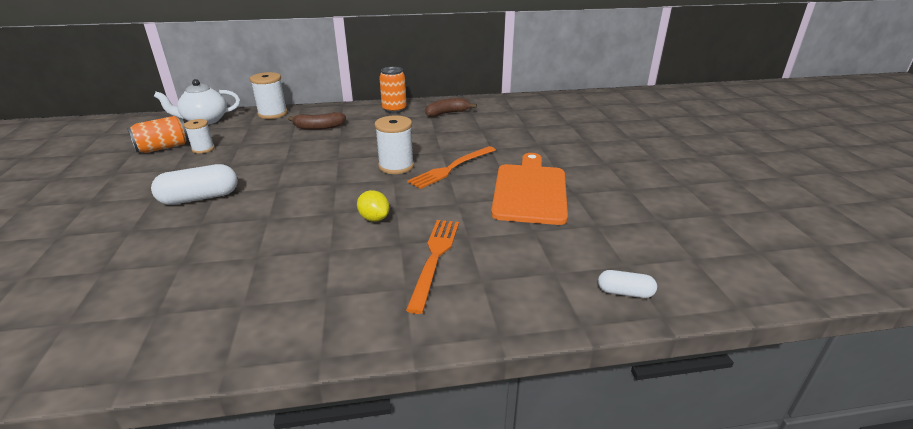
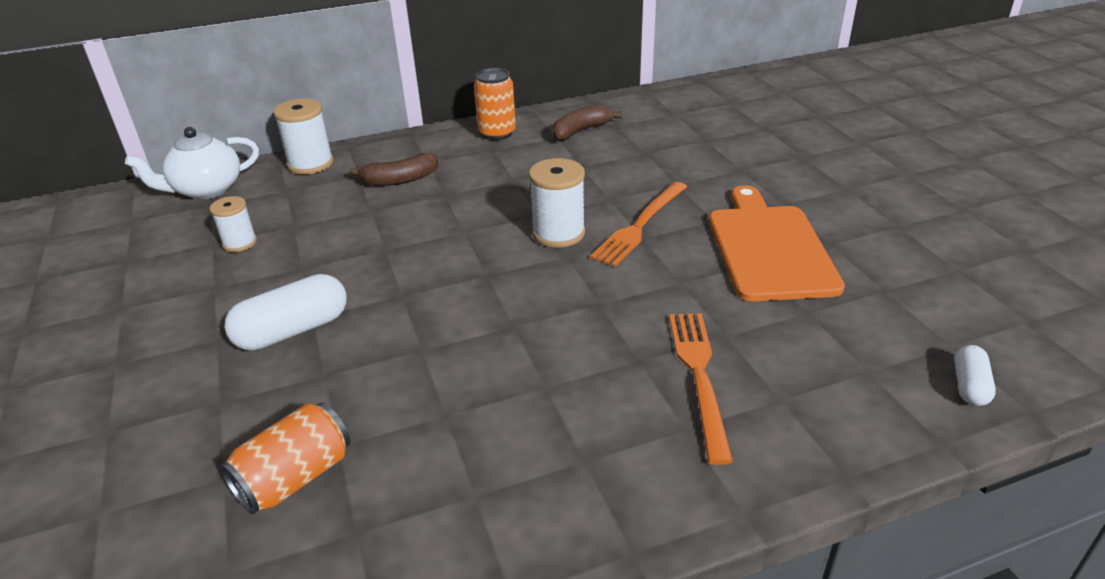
camera: 10 degrees left, 5 degrees up
orange can [127,116,189,153] -> orange can moved to [220,403,350,515]
yellow lemon [357,190,390,222] -> none
white capsule [598,270,657,298] -> white capsule turned 75 degrees counterclockwise [954,345,996,406]

